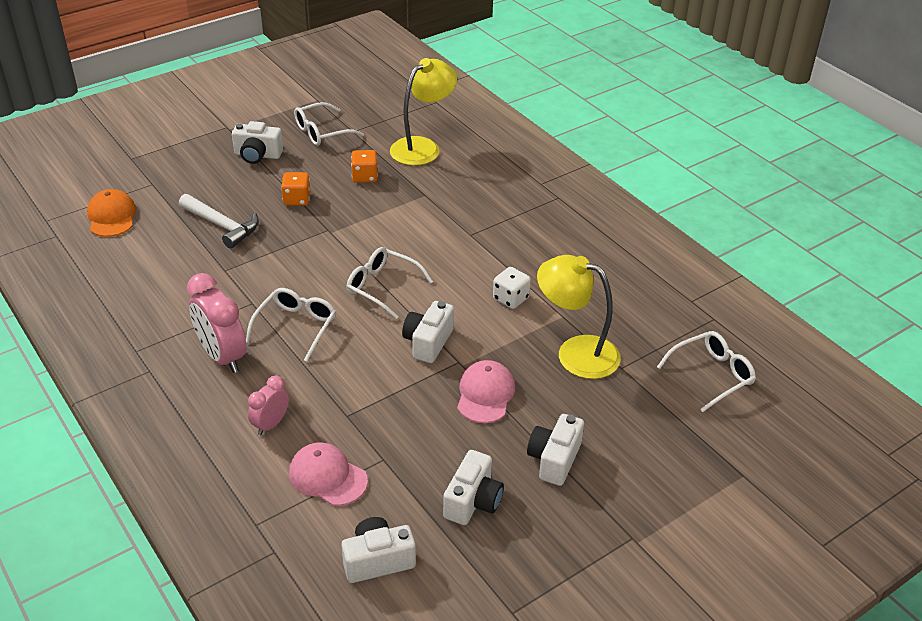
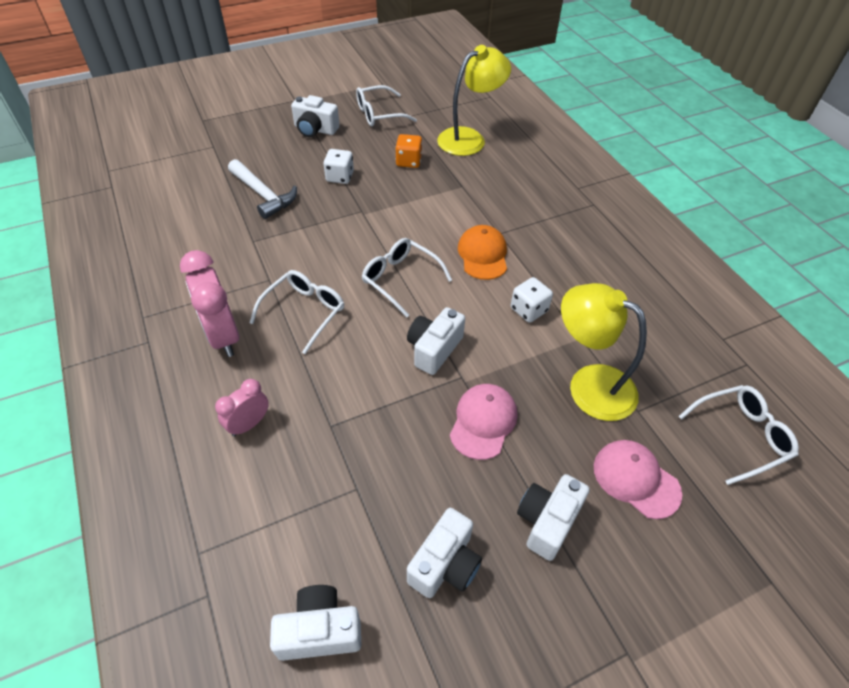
camera: 10 degrees right, 10 degrees up
orange cap [87,189,136,237] -> orange cap moved to [458,225,507,280]
orange dice [281,172,310,206] -> white dice [323,149,354,184]
pink cap [289,442,368,506] -> pink cap moved to [594,440,682,519]

